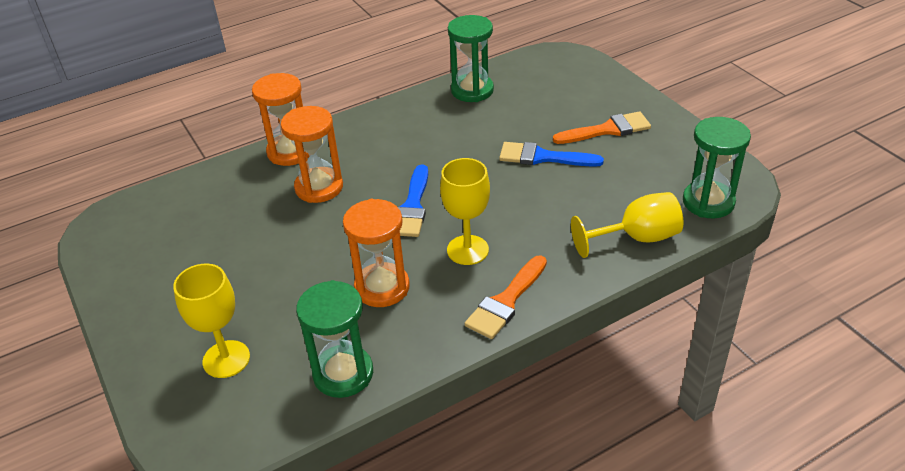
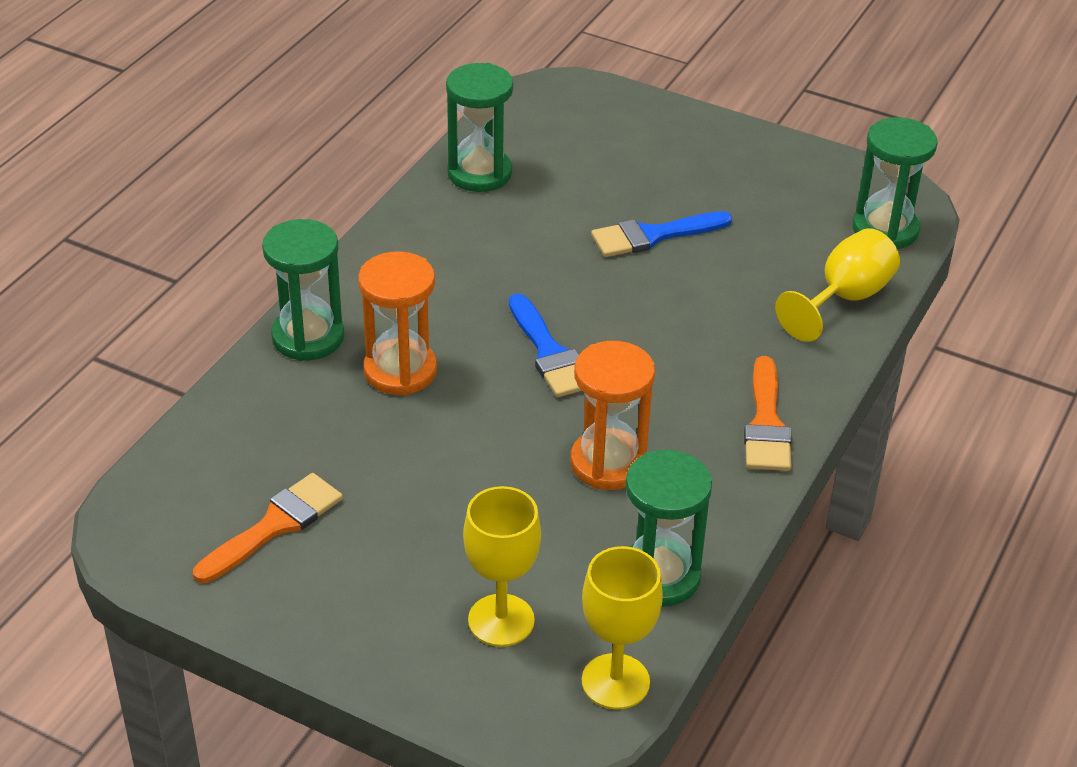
camera: 35 degrees left, 0 degrees up
orange hourglass [252,73,310,166] -> green hourglass [262,219,344,361]
yellow goblet [440,158,490,265] -> yellow goblet moved to [582,546,663,709]
orange brush [553,111,651,144] -> orange brush moved to [193,473,343,583]

